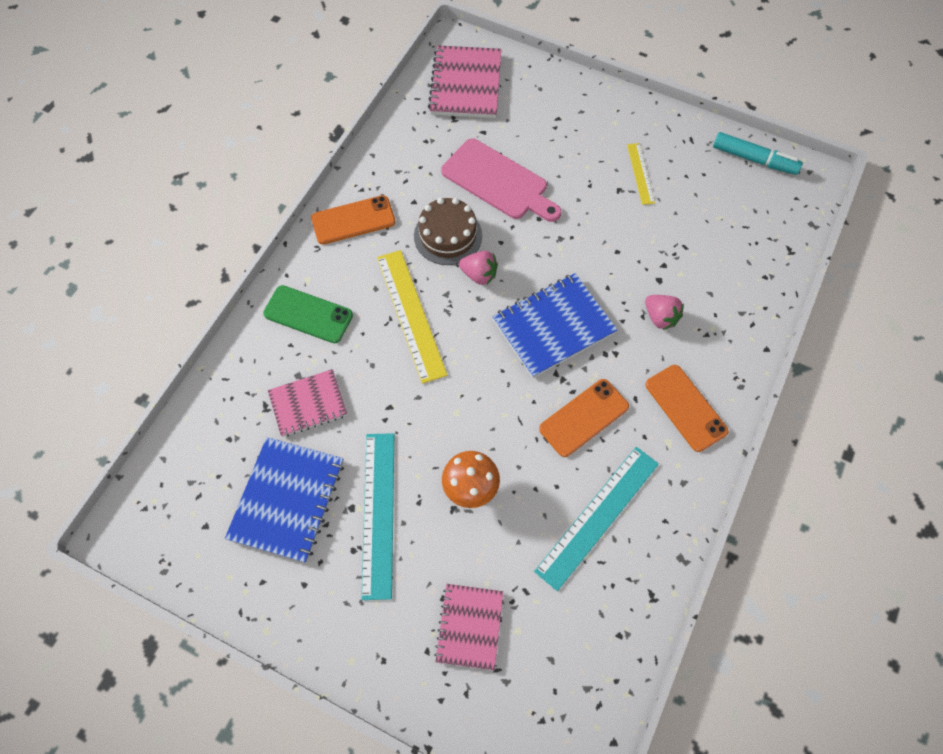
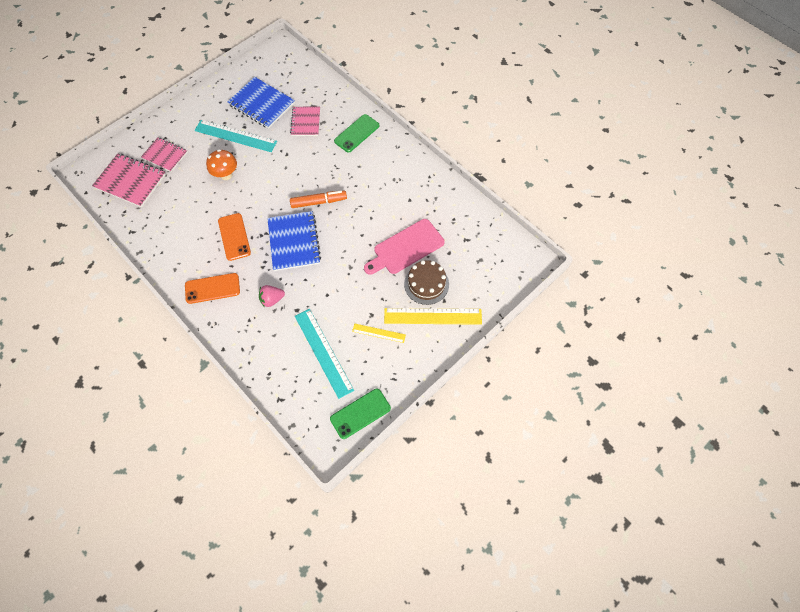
camera: 110 degrees right, 0 degrees up
orange phone [311,195,395,245] -> none
yellow ruler [377,250,447,384] -> yellow ruler moved to [384,308,482,325]
brown cake [414,198,482,265] -> brown cake moved to [404,260,449,305]
pink notebook [428,45,501,118] -> pink notebook moved to [92,153,166,207]
pink strawberry [459,251,498,285] -> none
turquoise ruler [534,447,659,591] -> turquoise ruler moved to [295,309,354,399]
turquoise marker [713,132,803,175] -> green phone [330,389,391,439]
none -> orange marker [290,191,347,208]

